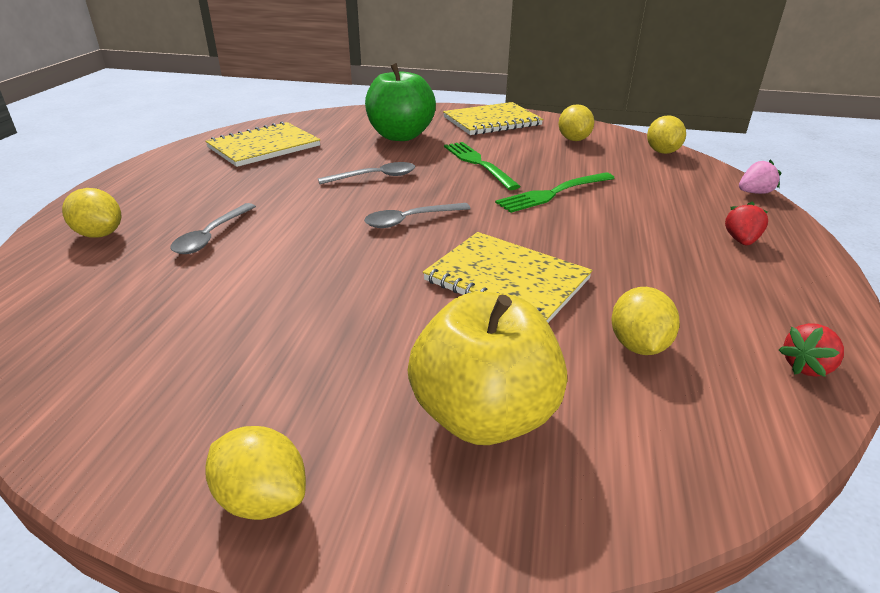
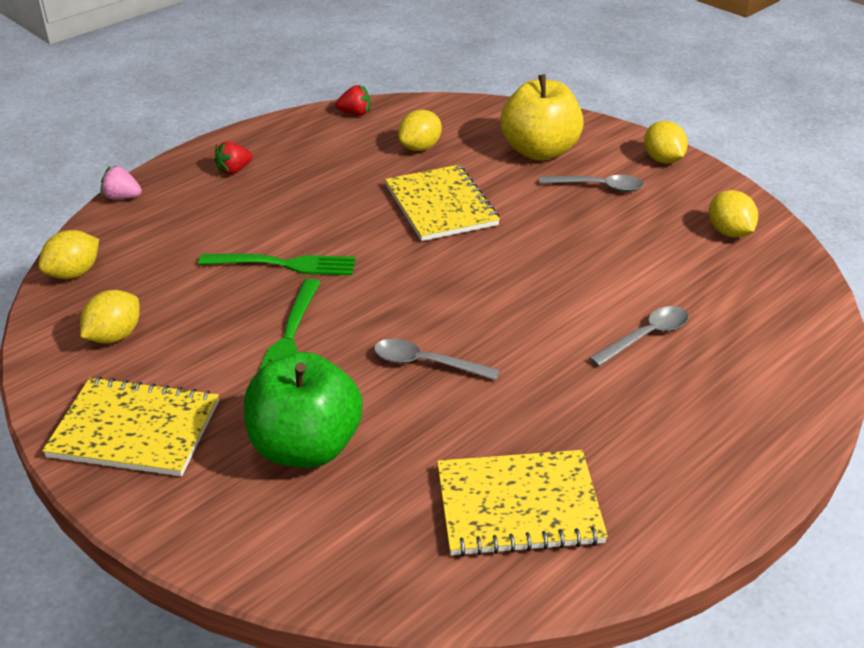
camera: 145 degrees left, 5 degrees up
yellow lemon [62,188,121,238] -> yellow lemon moved to [709,190,758,238]
grey spoon [364,203,471,228] -> grey spoon moved to [539,175,644,192]

